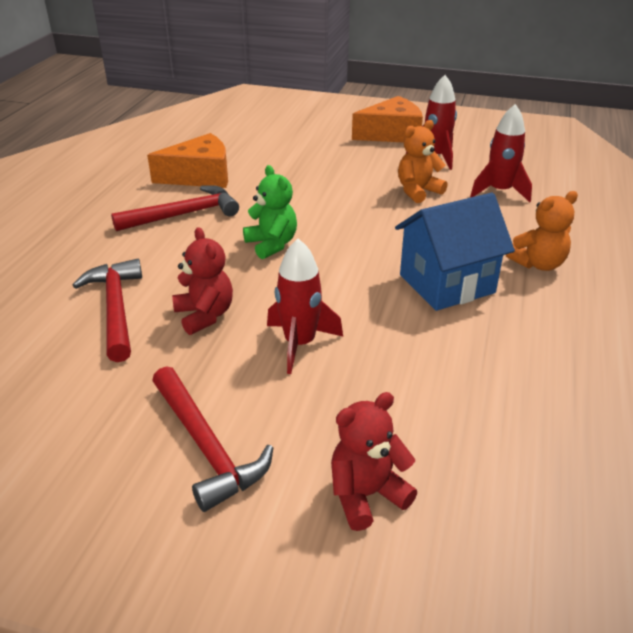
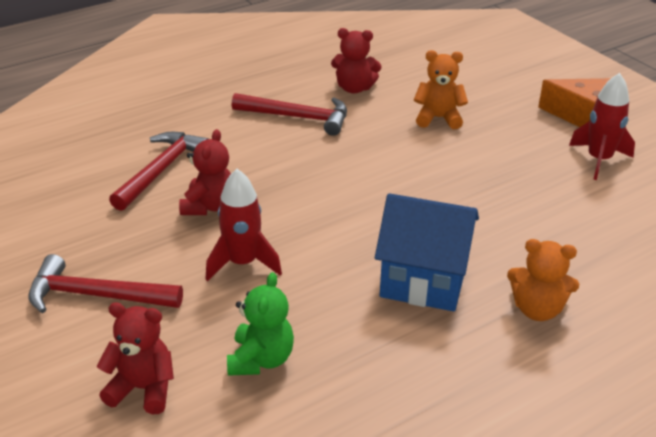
camera: 40 degrees right, 0 degrees up
orange cheese [147,133,228,188] -> red teddy bear [331,28,382,93]
red hammer [152,366,273,512] -> red hammer turned 90 degrees clockwise [29,254,183,313]
green teddy bear [243,165,297,259] -> green teddy bear moved to [227,272,294,376]
orange teddy bear [398,120,448,203] -> orange teddy bear moved to [414,50,468,129]
red rocket [470,104,532,202] -> none

